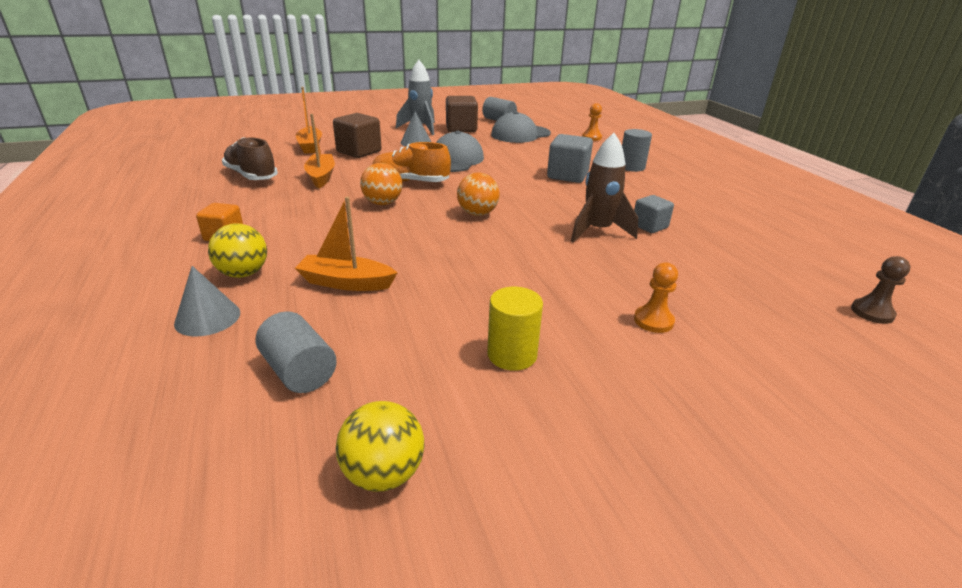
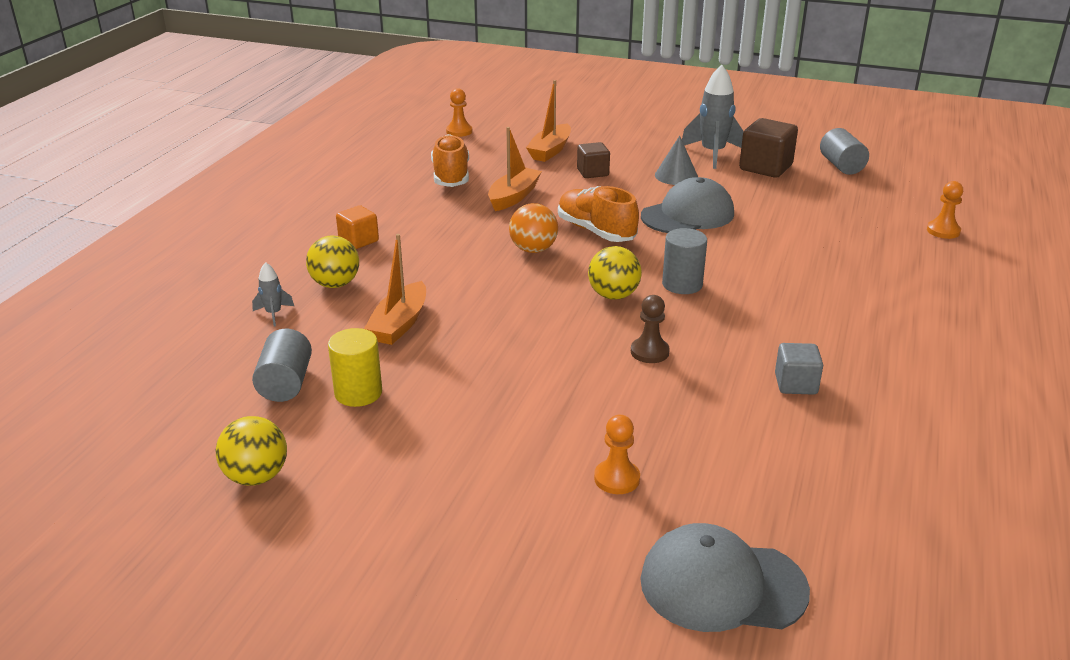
camera: 40 degrees right, 0 degrees up
grey cone [174,266,240,336] -> grey rocket [252,262,294,326]
brown shoe [222,137,278,180] -> orange shoe [431,134,469,187]
orange boat [295,197,397,291] -> orange boat turned 120 degrees counterclockwise [364,234,426,345]
brown cube [333,113,382,158] -> brown cube [577,142,610,178], size x0.62
orange ball [457,172,500,216] -> yellow ball [588,246,642,300]
yellow cylinder [487,287,543,371] -> yellow cylinder moved to [328,328,382,407]
grey cap [491,111,551,143] -> grey cap moved to [640,523,810,632]
grey cube [547,134,593,183] -> none
brown rocket [571,133,638,242] -> none
grey cylinder [622,129,652,172] -> grey cylinder moved to [662,228,707,294]
brown pawn [851,256,910,324] -> brown pawn moved to [631,295,670,363]
none -> orange pawn [446,88,472,137]

